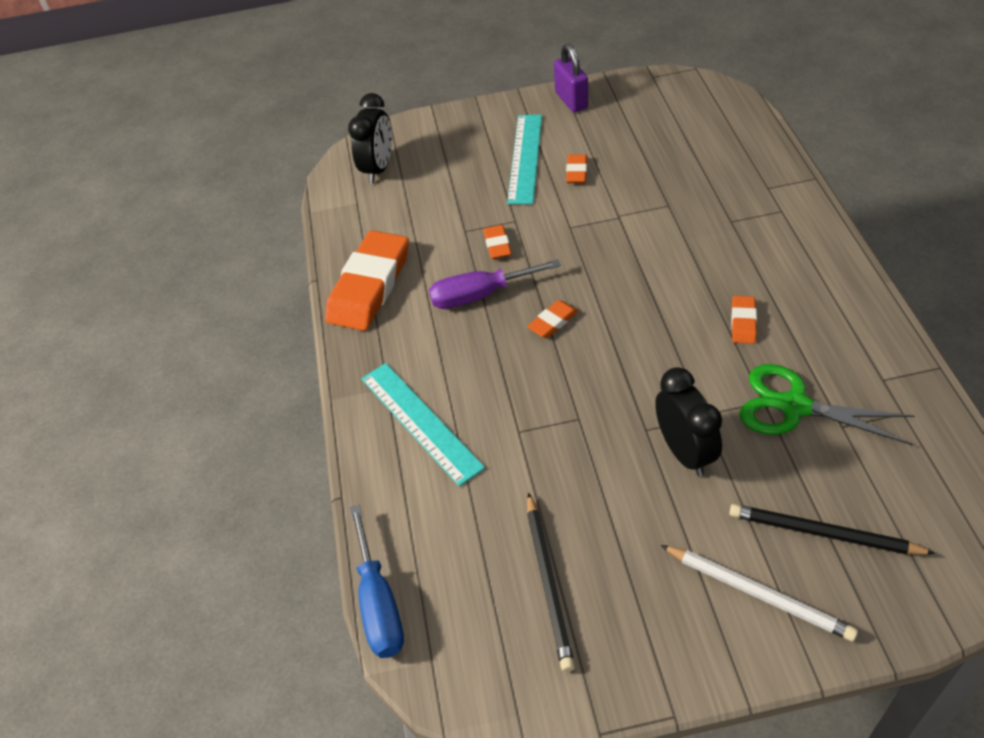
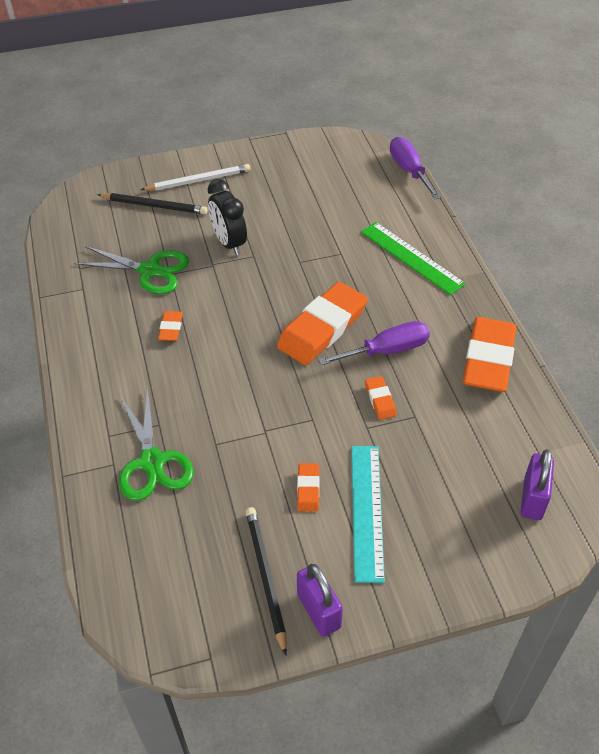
camera: 170 degrees right, 0 degrees up
black clock [348,93,392,183] -> purple padlock [521,449,554,520]
blue screwdriver [349,505,404,658] -> purple screwdriver [390,137,441,199]
turquoise ruler [361,363,485,486] -> green ruler [361,222,466,295]
orange eraser [527,300,578,338] -> orange eraser [277,282,368,365], size x2.25
black pencil [527,492,575,672] -> black pencil moved to [246,507,287,656]
white pencil [661,545,858,641] -> white pencil turned 135 degrees clockwise [141,164,250,191]
none -> green scissors [119,388,194,501]

